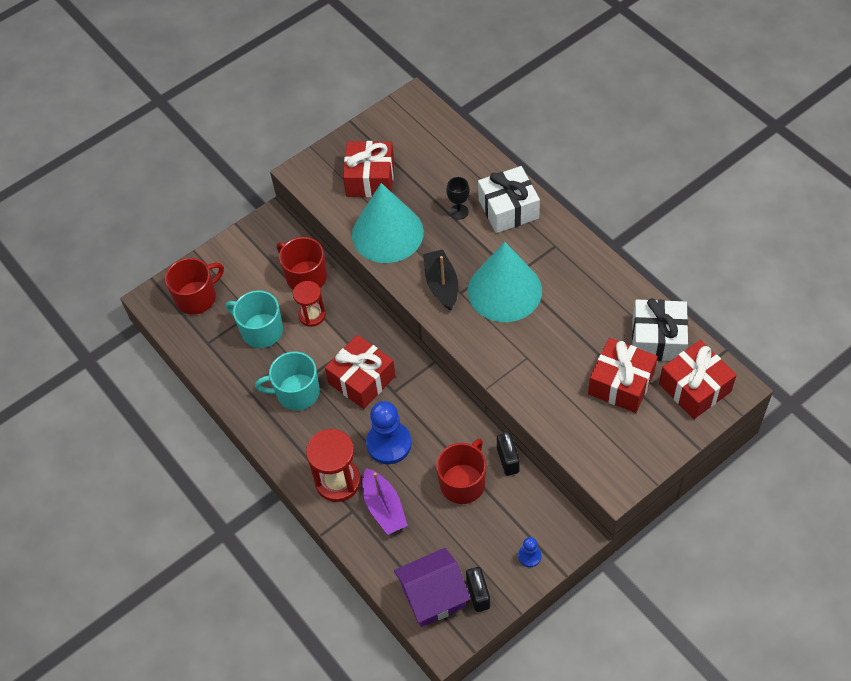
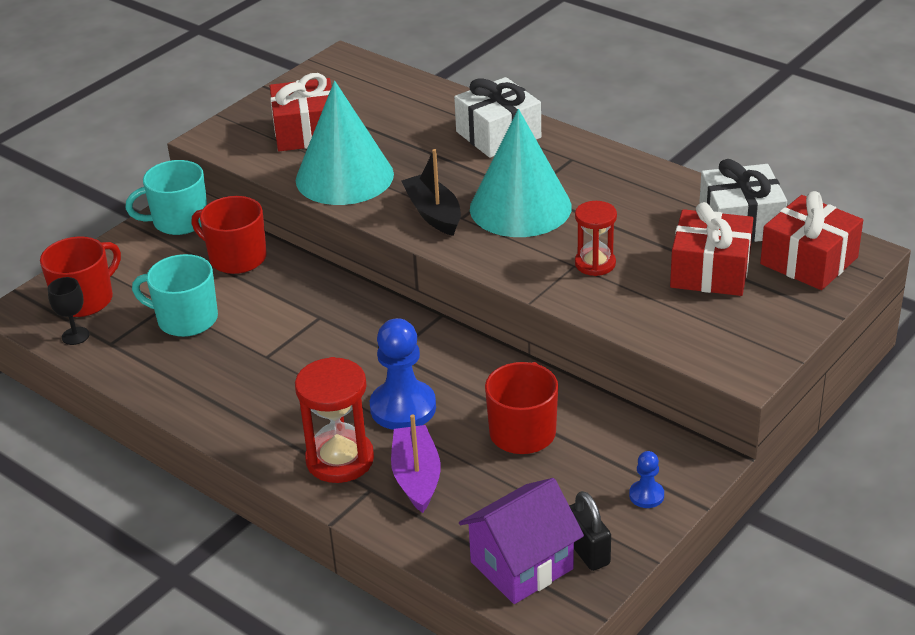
camera: 15 degrees left, 20 degrees down
turquoise mug [255,352,320,410] -> turquoise mug moved to [125,160,207,235]
red hourglass [293,281,326,327] -> red hourglass moved to [575,201,617,276]
red gift [325,335,396,409] -> none
purple boat [362,468,408,535] -> purple boat turned 150 degrees counterclockwise [391,415,441,513]
black goblet [446,177,470,220] -> black goblet moved to [48,277,89,345]
black padlock [497,432,520,476] -> none

